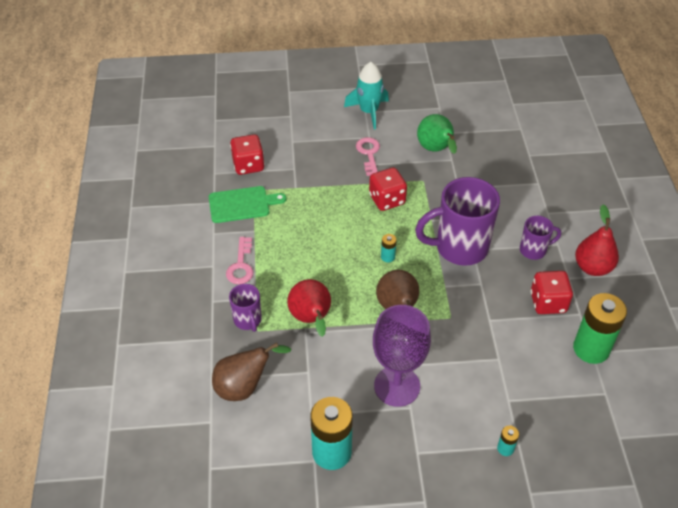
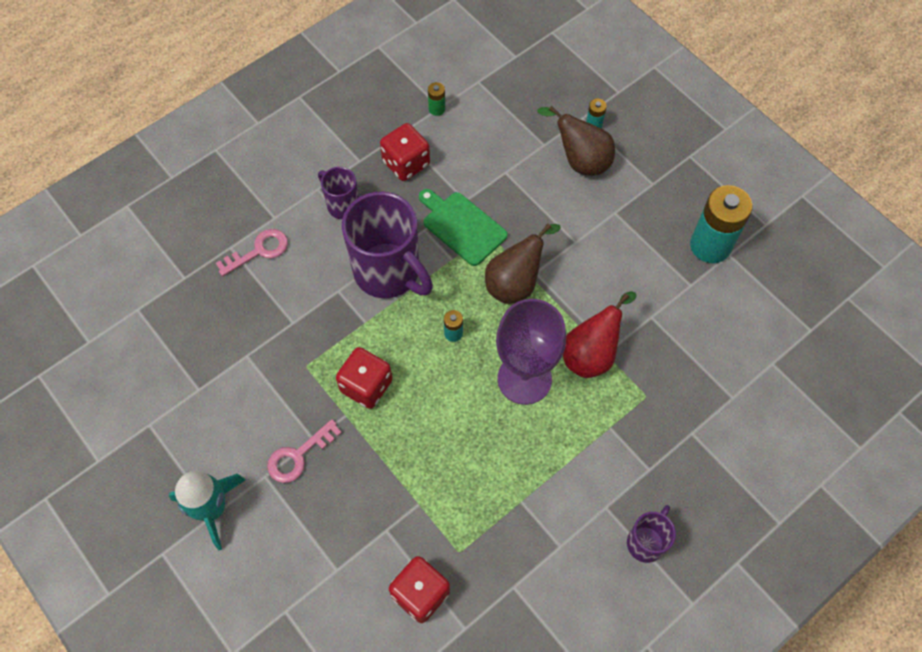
camera: 125 degrees left, 15 degrees up
green cutting board [209,186,286,223] -> green cutting board moved to [419,189,508,266]
brown pear [212,342,292,401] -> brown pear moved to [537,106,615,176]
pink key [226,237,253,284] -> pink key moved to [216,229,288,276]
purple mug [229,284,262,332] -> purple mug moved to [627,505,676,563]
purple goblet [373,305,431,407] -> purple goblet moved to [496,299,566,405]
green pear [417,114,457,154] -> none
green battery [573,293,627,364] -> green battery [428,82,445,116], size x0.43
red pear [575,204,619,276] -> none

